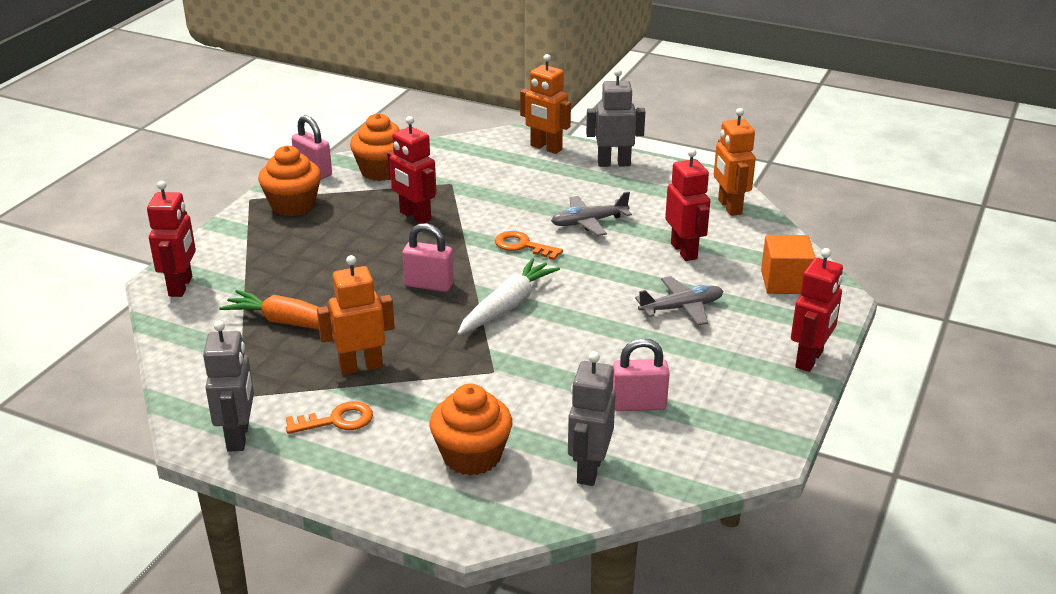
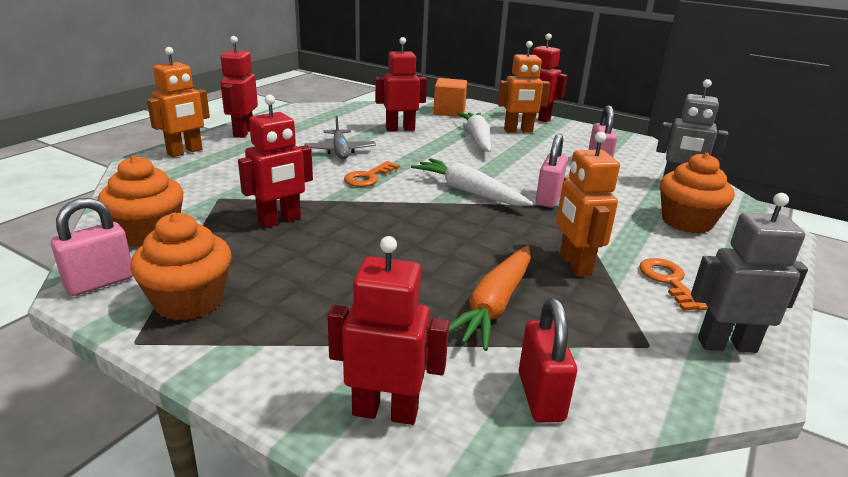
camera: 85 degrees left, 5 degrees down
pink padlock [403,223,454,292] -> pink padlock moved to [536,134,568,208]
grey robot [586,69,645,167] -> red robot [220,36,258,138]
grey plane [635,276,723,326] -> white carrot [457,112,491,152]
orange robot [714,108,756,216] -> orange robot moved to [498,41,550,132]
none -> red padlock [519,298,577,422]

